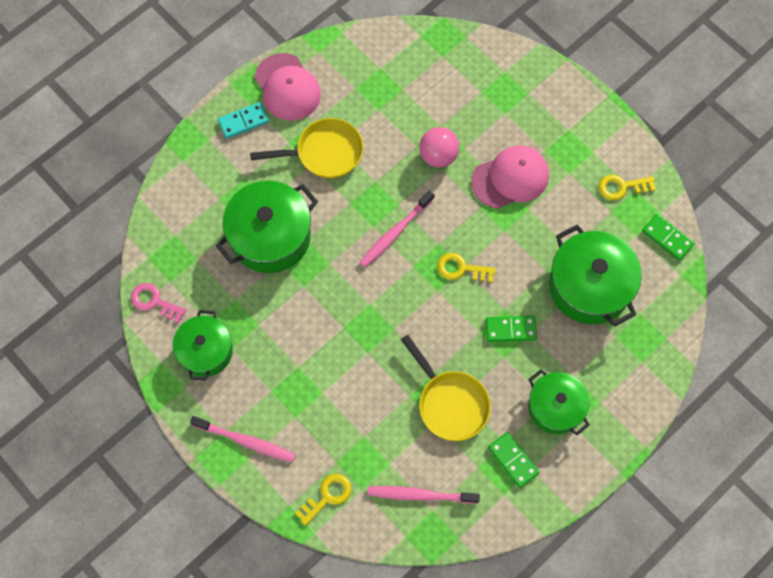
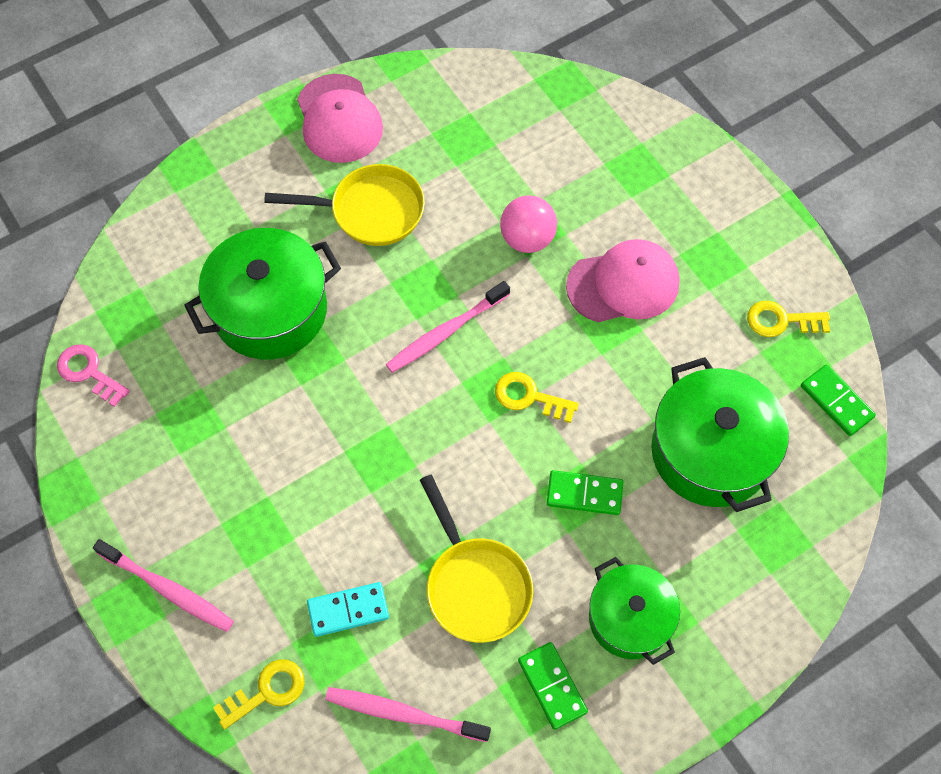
camera: 10 degrees right, 5 degrees down
green pot [173,310,233,381] -> none
turquoise domino [218,102,269,139] -> turquoise domino moved to [307,582,389,637]

